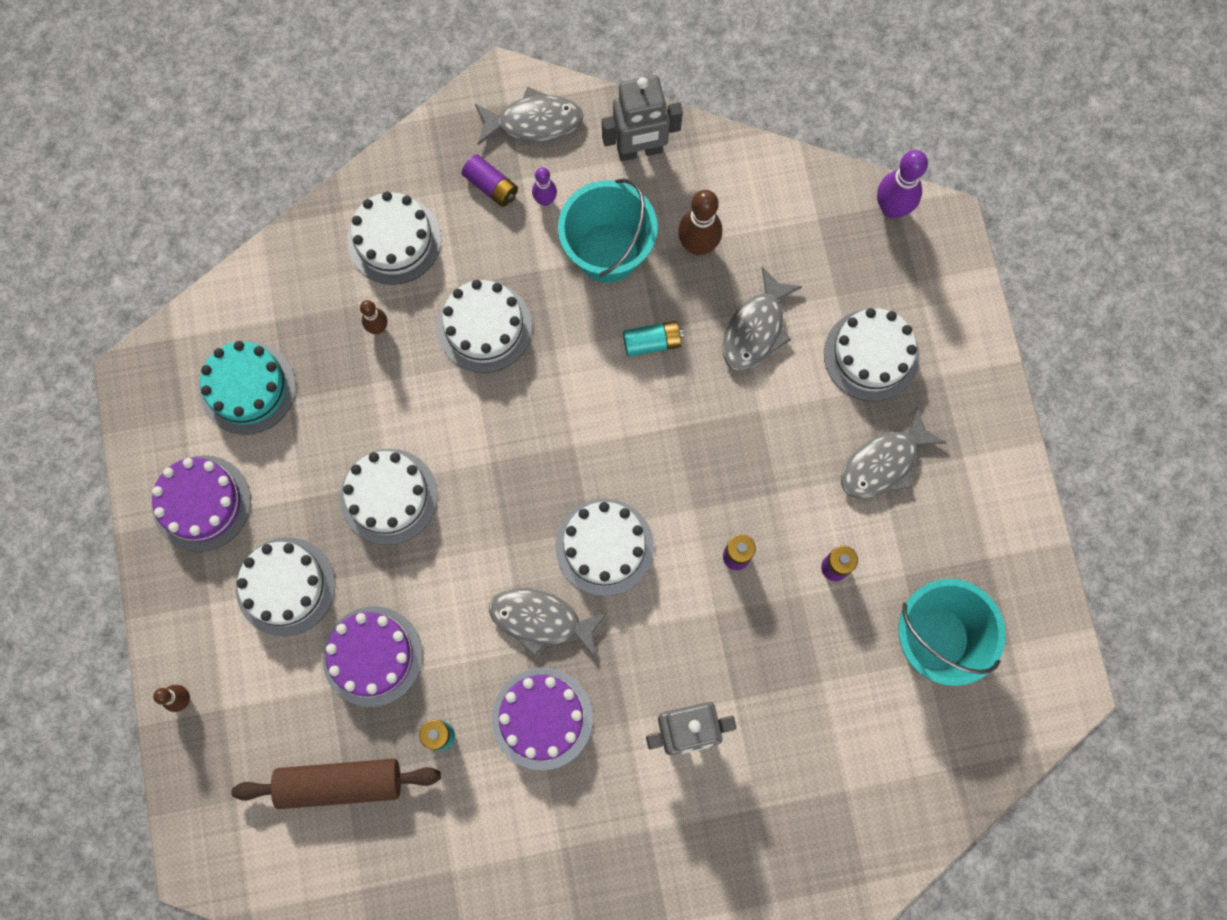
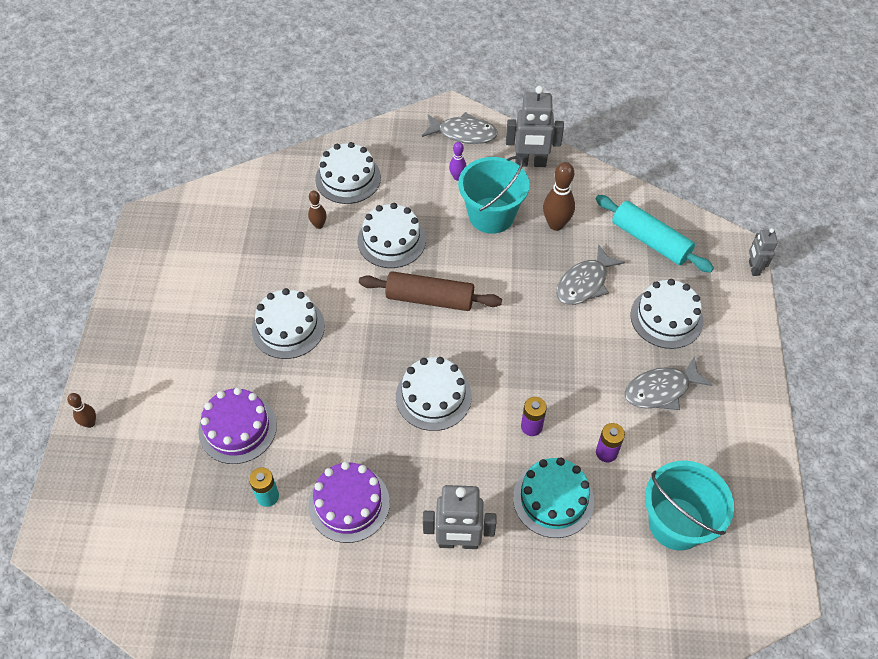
camera: 15 degrees right, 20 degrees down
purple cake [152,455,251,552] -> none
turquoise cake [200,341,296,435] -> turquoise cake moved to [513,457,594,538]
brown rolling pin [231,759,441,809] -> brown rolling pin moved to [359,271,502,311]
white cake [236,538,335,636] -> none
purple battery [462,154,518,207] -> none
grey fish [489,588,608,657] -> none
turquoise battery [623,321,684,357] -> none
purple bowling pin [877,150,928,218] -> none
none -> turquoise rolling pin [595,195,714,273]
none -> grey robot [749,228,778,276]

